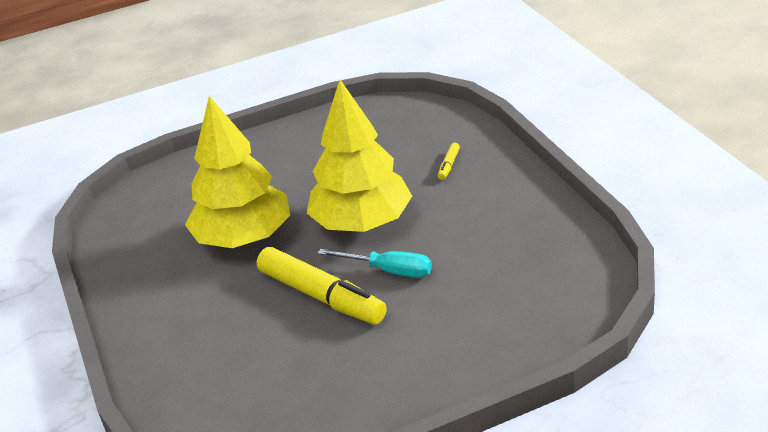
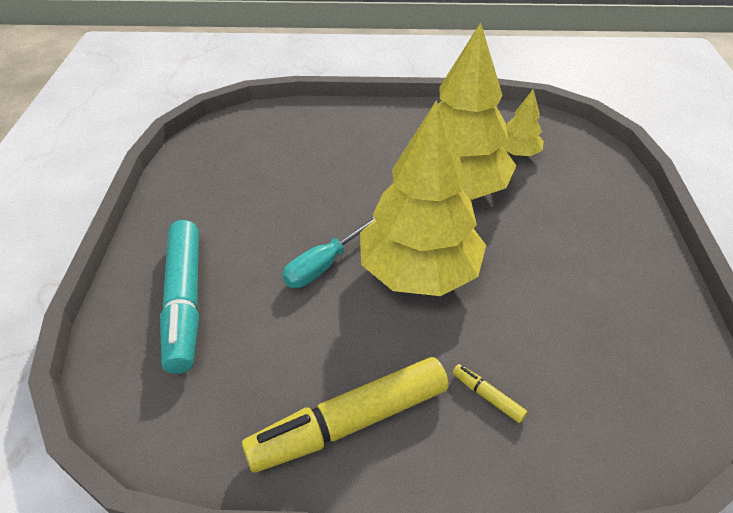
camera: 110 degrees right, 10 degrees up
yellow marker [257,247,387,324] -> yellow marker moved to [242,357,449,473]
none -> turquoise marker [160,220,199,374]
none -> yellow tree [503,89,544,156]

